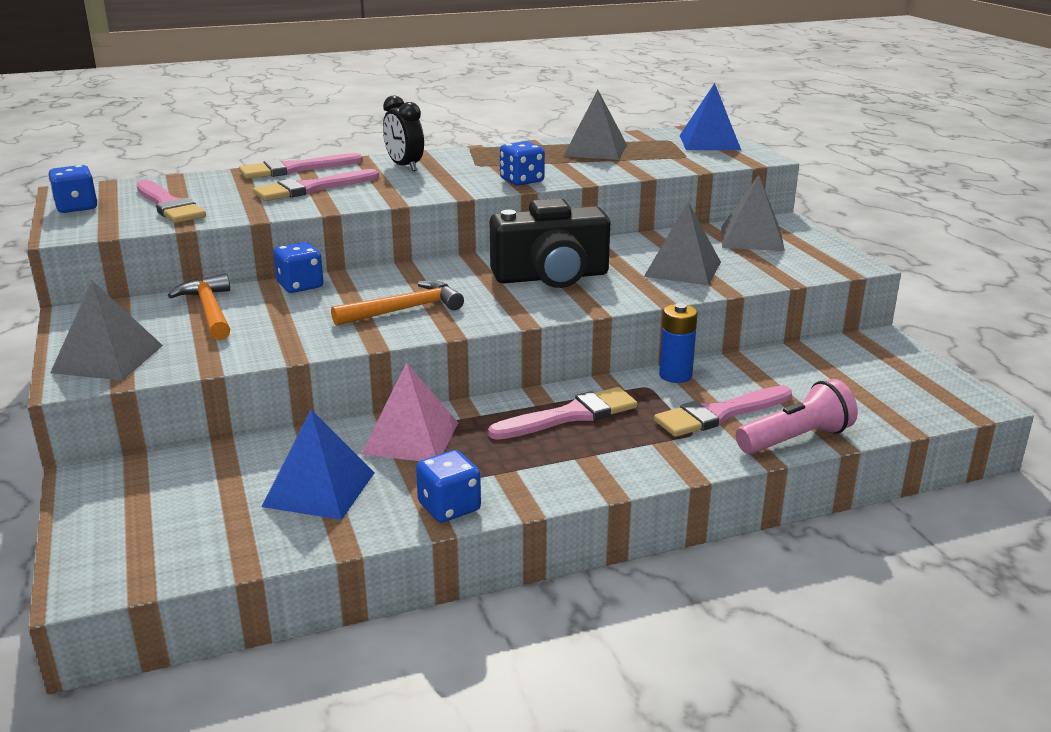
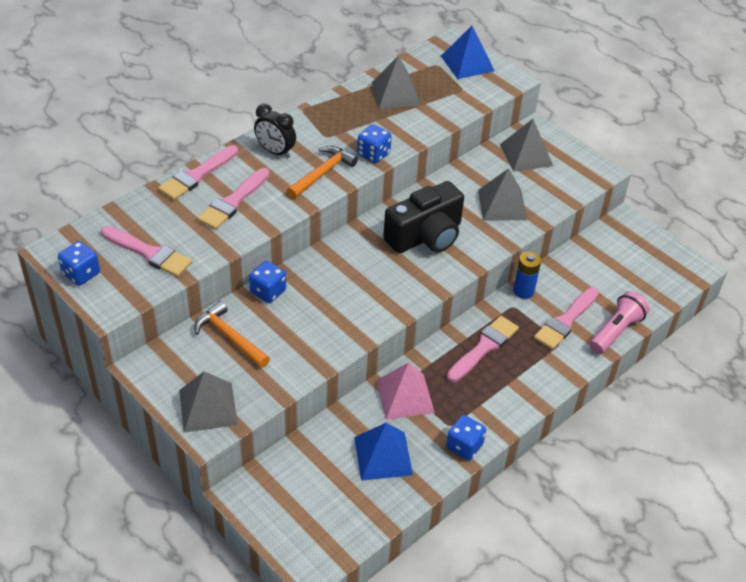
camera: 25 degrees left, 20 degrees up
orange hammer [331,281,464,326] -> orange hammer moved to [287,146,358,199]

